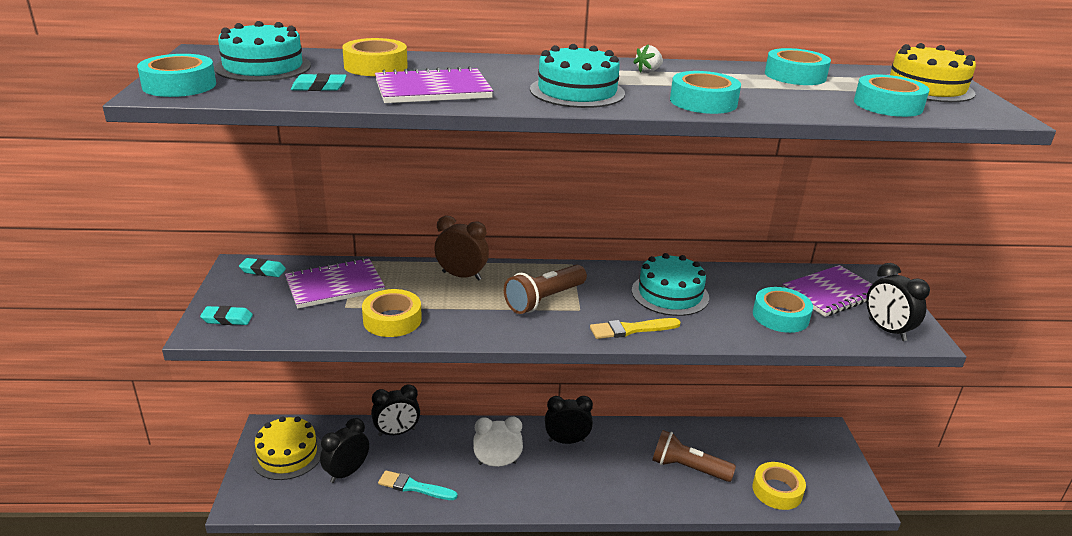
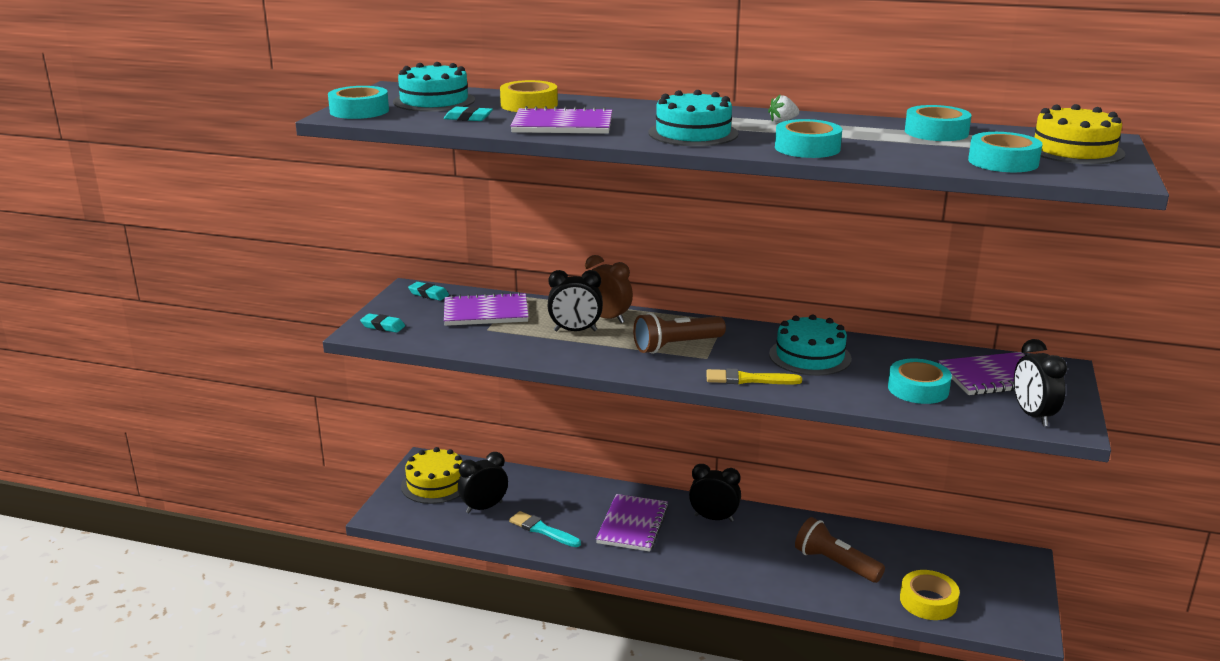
camera: 20 degrees right, 5 degrees down
yellow tape [362,289,422,337] -> none
black clock [371,384,420,436] -> black clock moved to [547,270,603,331]
white clock [473,417,523,467] -> purple notebook [596,494,669,552]

